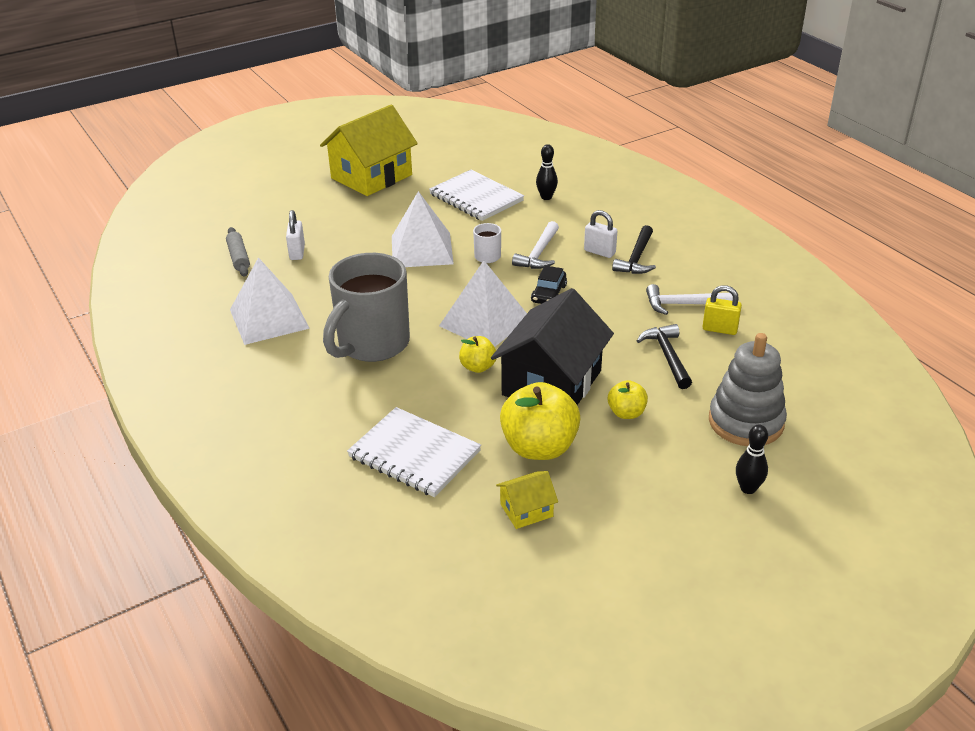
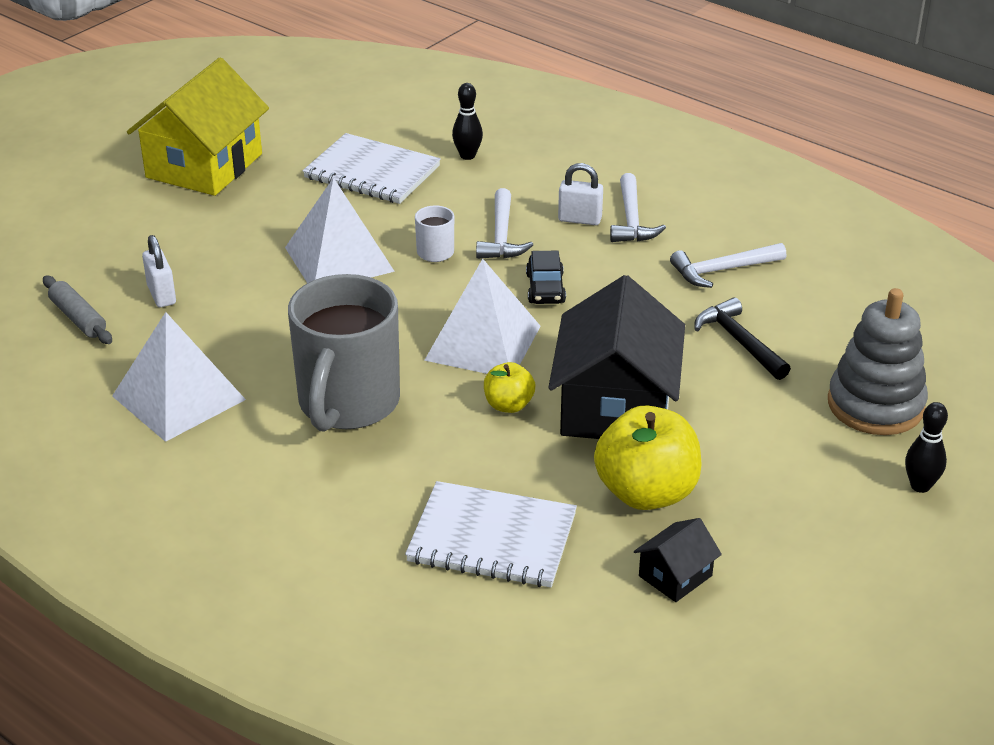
camera: 20 degrees left, 0 degrees up
yellow house [496,471,558,529] -> black house [634,518,722,602]
yellow apple [608,380,648,419] -> none
black hammer [612,225,656,274] -> white hammer [610,173,666,242]
yellow padlock [702,285,742,335] -> none

